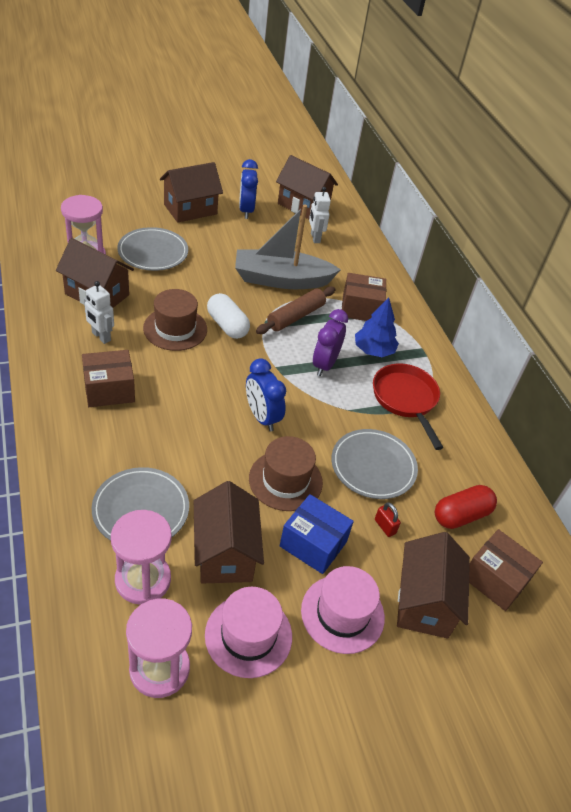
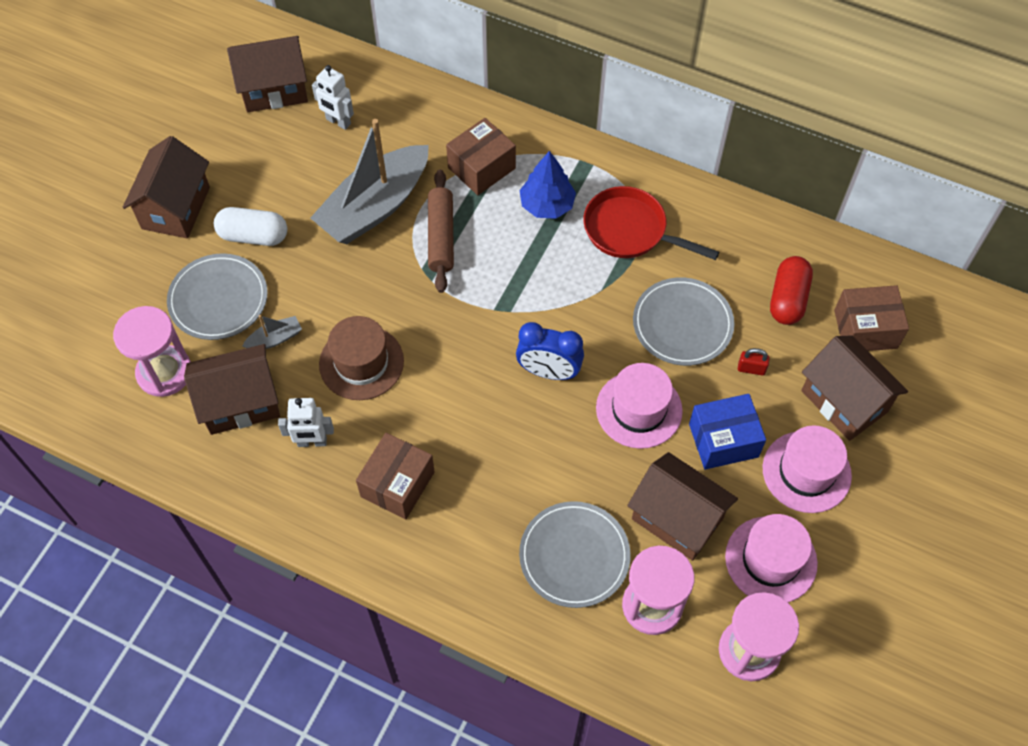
camera: 40 degrees left, 15 degrees up
white capsule [207,293,250,339] -> white capsule moved to [214,207,287,246]
blue clock [239,159,258,219] -> none
brown hat [249,436,323,511] -> pink hat [596,363,683,449]
purple clock [313,309,348,376] -> none
none -> grey boat [242,315,302,349]

